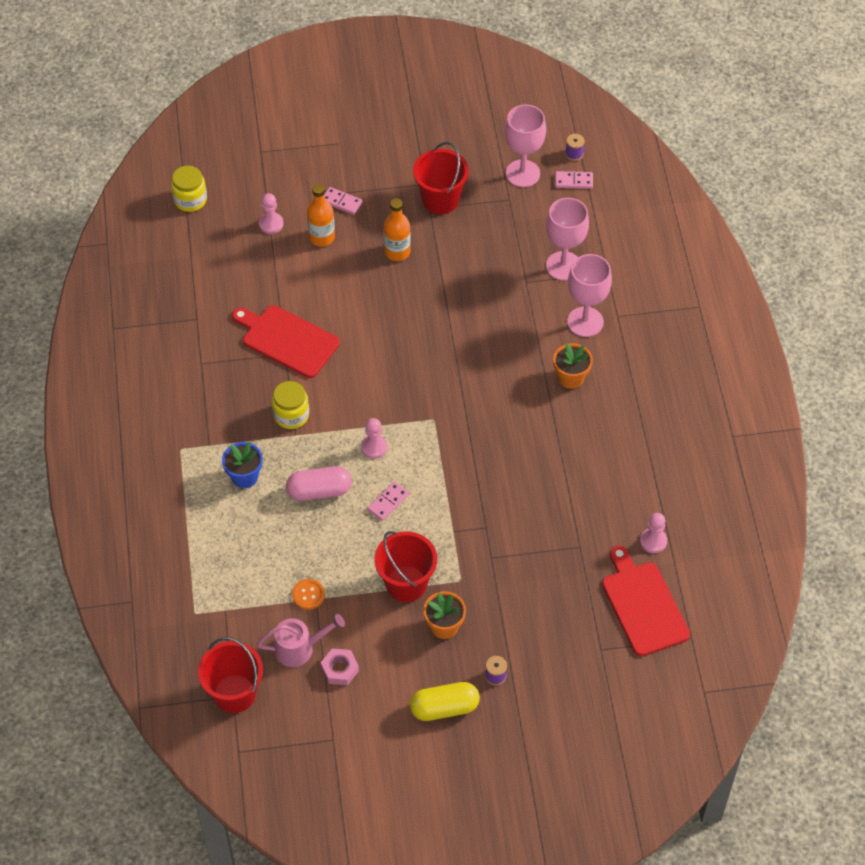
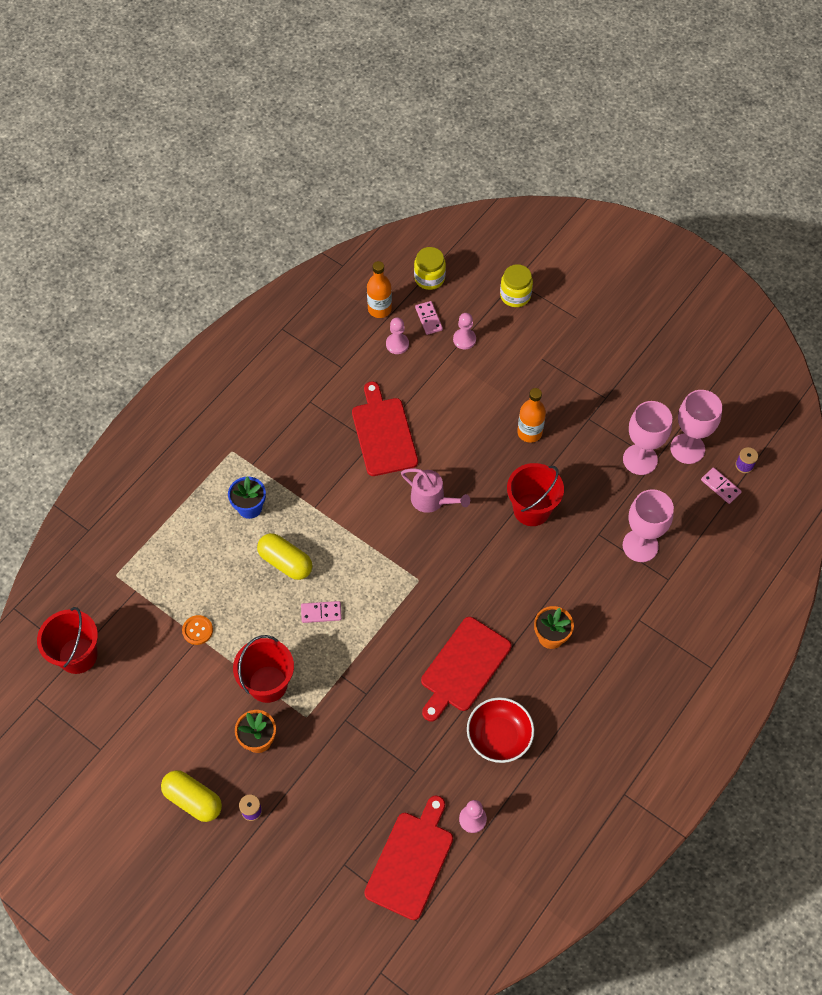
camera: 45 degrees right, 5 degrees up
pink watering can [257,614,345,667] -> pink watering can moved to [401,468,470,513]
yellow jar [272,381,309,429] -> yellow jar moved to [500,264,533,307]
pink capsule [286,466,352,501] -> yellow capsule [257,533,312,580]
orange bottle [307,184,335,247] -> orange bottle moved to [367,261,392,318]
pink nut [321,649,359,685] -> none
pink domino [324,187,362,215] -> pink domino moved to [415,301,443,335]
pink pawn [361,418,387,459] -> pink pawn moved to [386,318,409,354]
red bucket [413,142,469,214] -> red bucket moved to [507,463,564,526]
pink goblet [567,254,612,337] -> pink goblet moved to [623,401,672,475]
none -> red cutting board [421,617,511,721]
none -> red bowl [467,697,534,763]

